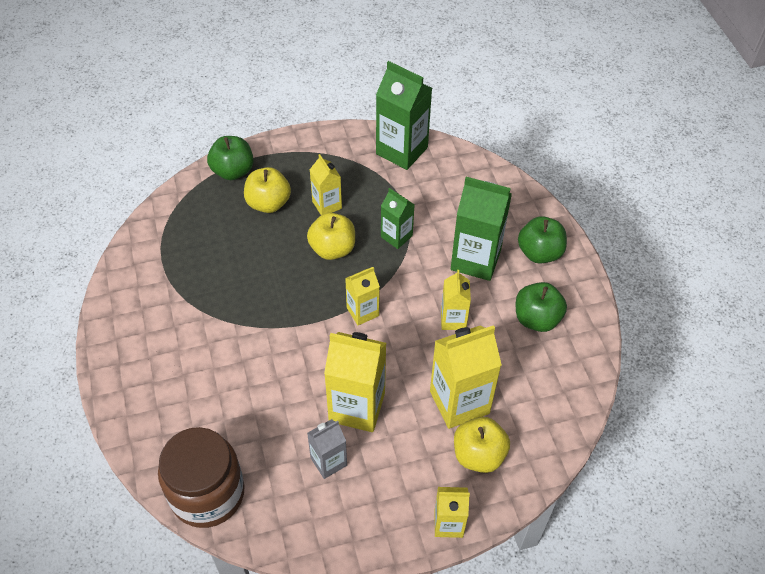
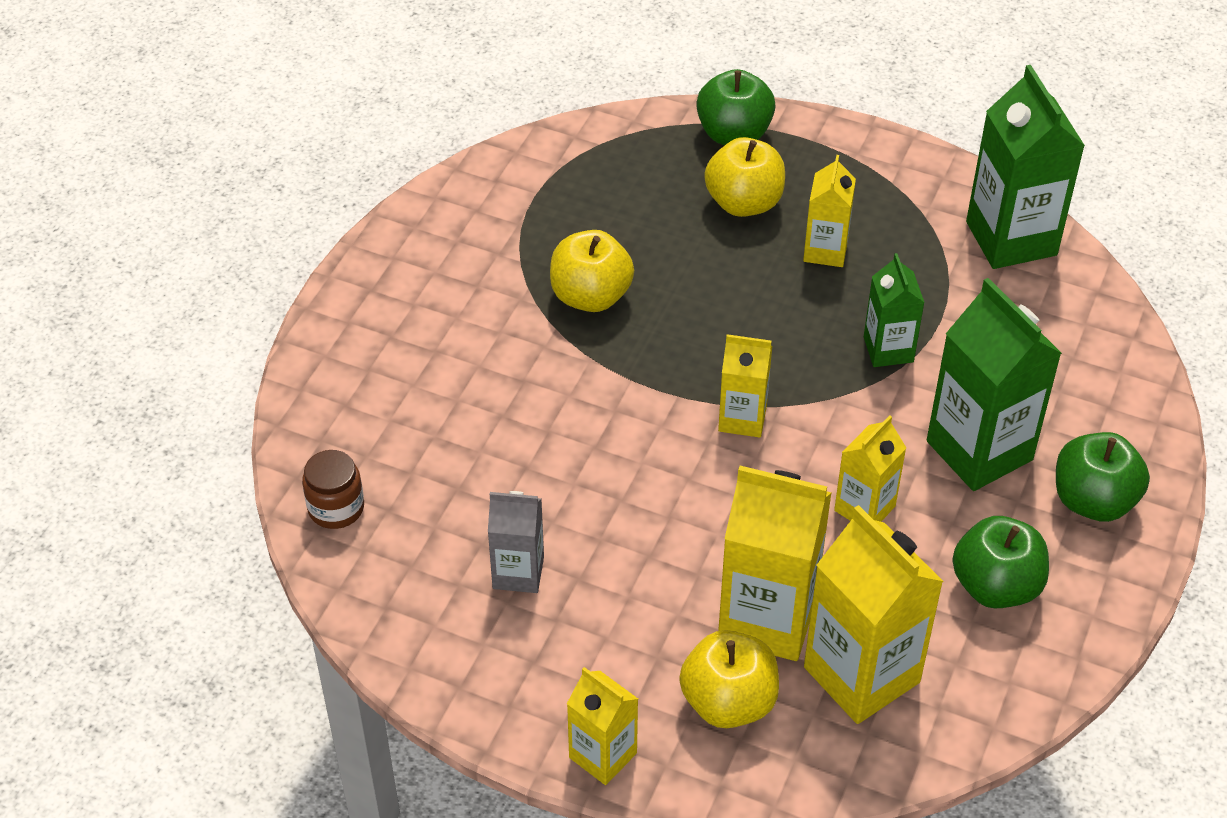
camera: 40 degrees right, 5 degrees down
brown jar [158,427,244,528] -> brown jar [302,450,364,529], size x0.47
yellow apple [307,213,355,260] -> yellow apple moved to [550,230,634,312]
yellow carton [324,332,386,432] -> yellow carton moved to [804,505,944,724]

